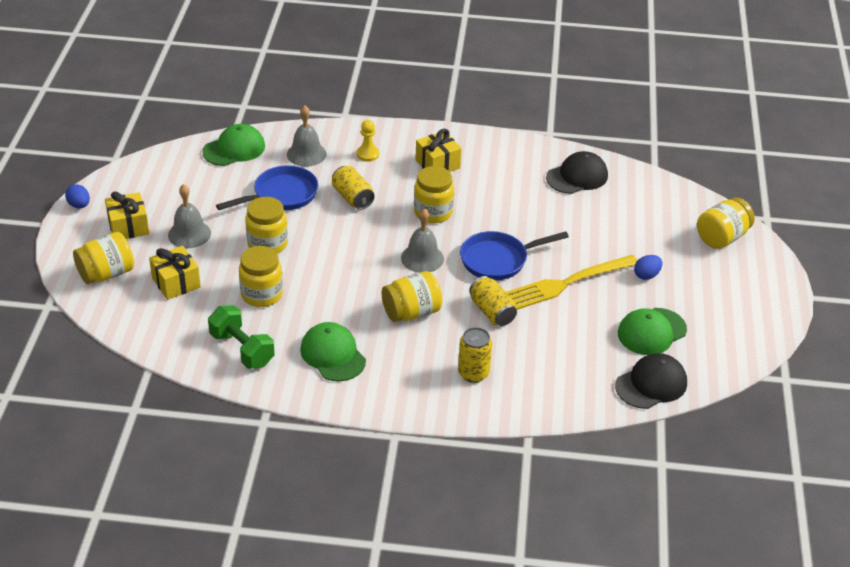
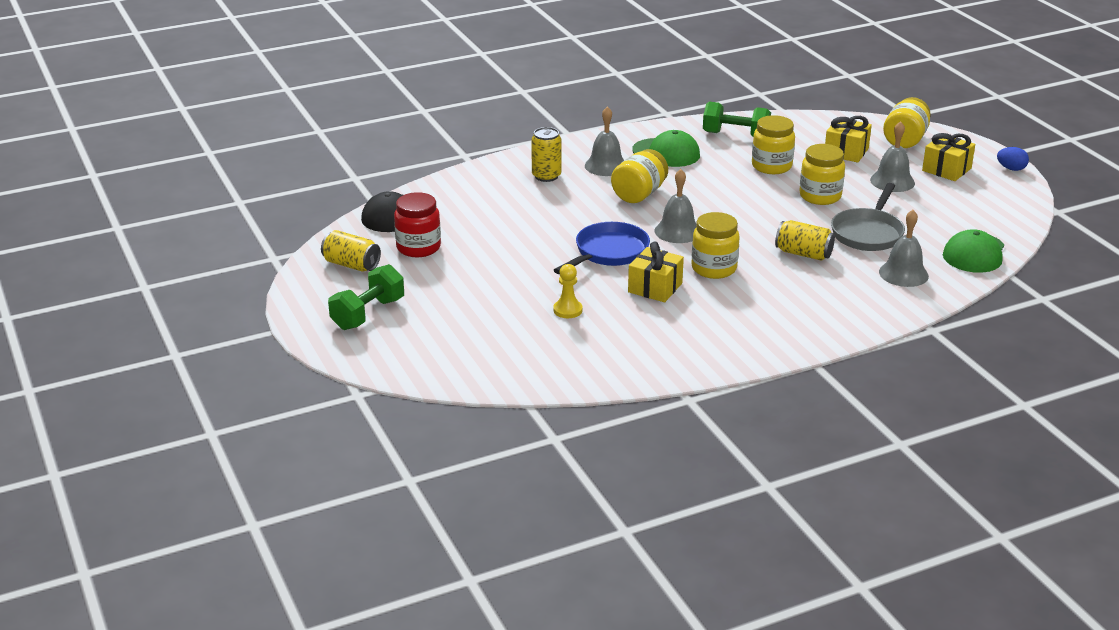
camera: 150 degrees right, 10 degrees down
blue pan [216,165,318,210] -> grey pan [831,183,905,251]
yellow pawn [357,120,379,162] -> yellow pawn moved to [553,264,583,318]
yellow gift [415,129,462,172] -> yellow gift moved to [628,242,684,302]
yellow can [469,276,517,326] -> yellow can moved to [321,230,381,272]
yellow fork [506,255,638,310] -> none
black cap [546,151,608,194] -> none
green cap [618,308,687,355] -> red jar [394,192,441,257]
blue egg [634,255,662,280] -> none
yellow jar [697,198,755,249] -> none
none -> green dumbbell [328,264,404,330]
none -> grey bell [585,106,624,176]

